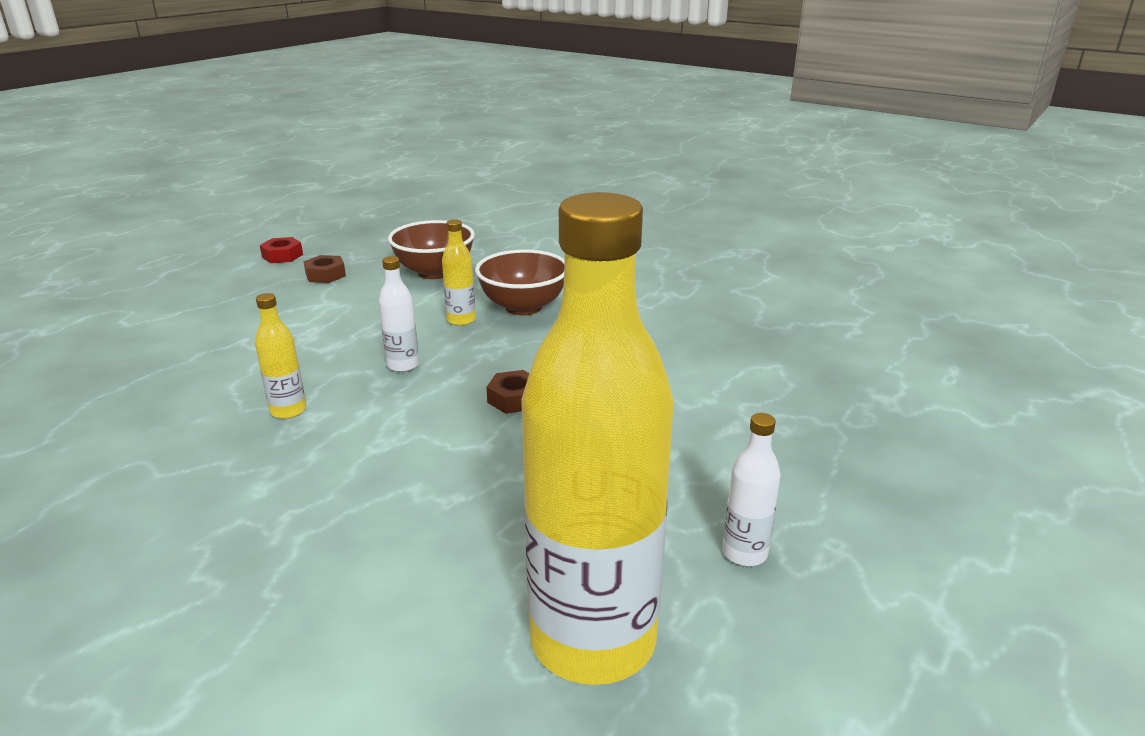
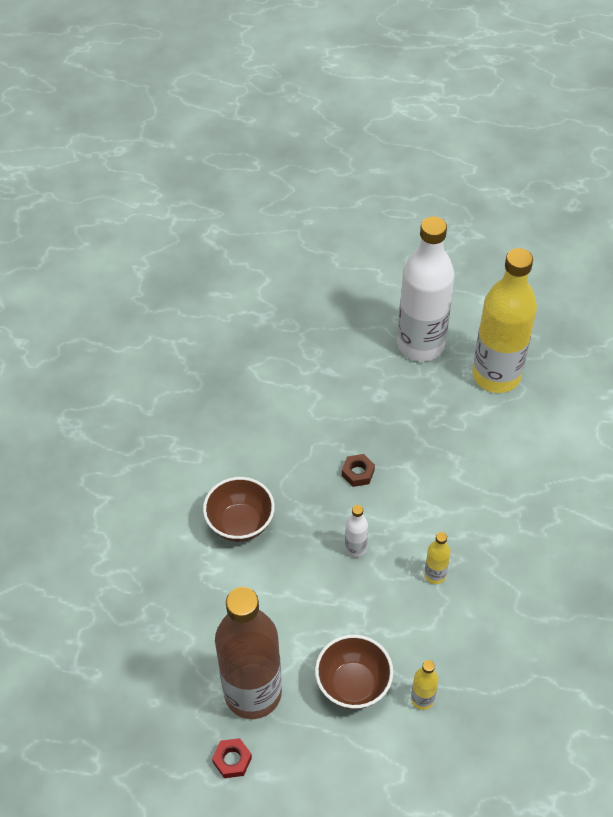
camera: 115 degrees left, 25 degrees up
brown nut [303,255,346,283] -> brown bottle [215,587,282,719]
brown bowl [388,220,475,279] -> brown bowl moved to [315,635,393,709]
yellow bottle [442,219,476,326] -> yellow bottle moved to [411,660,438,710]
white bottle [723,413,780,566] -> white bottle [397,216,455,362], size x2.48

